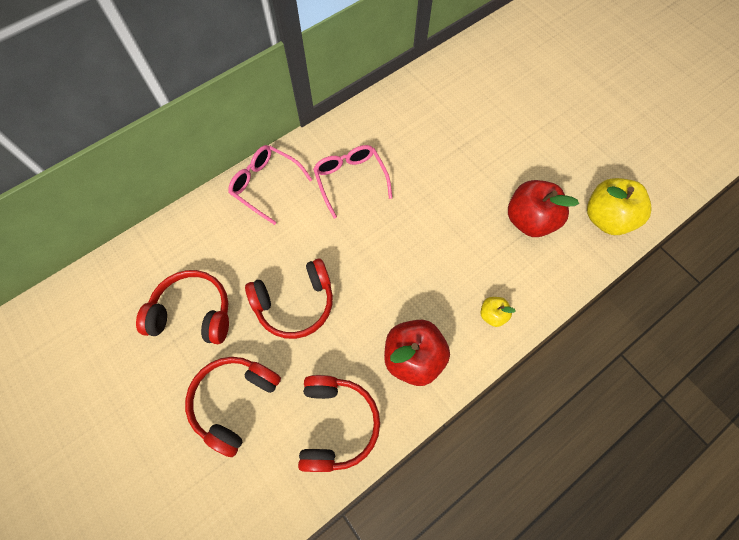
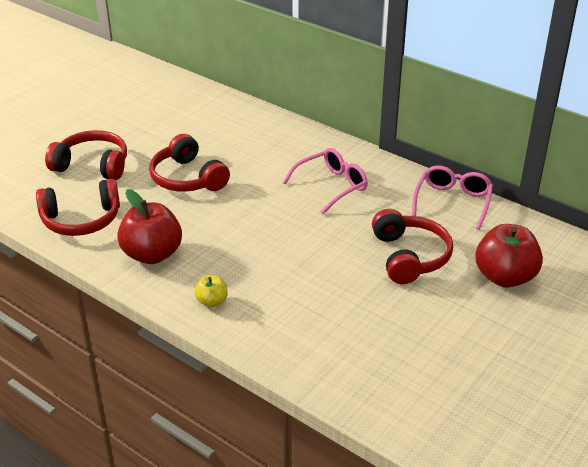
camera: 75 degrees right, 30 degrees down
red headphones [136,270,229,344] -> red headphones moved to [372,209,453,284]
pink glasses [228,145,312,225] -> pink glasses moved to [412,165,493,230]
red apple [508,180,579,237] -> red apple moved to [475,224,543,288]
yellow apple [587,178,652,235] -> none

